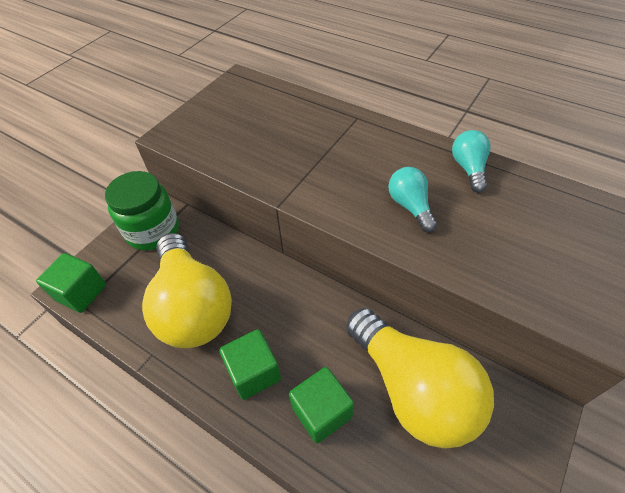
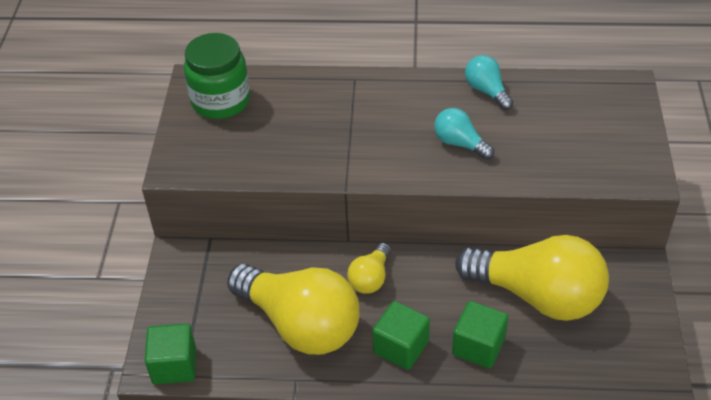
camera: 30 degrees left, 5 degrees down
green jar [105,171,179,251] -> green jar moved to [184,33,250,119]
none -> yellow light bulb [347,243,391,294]

